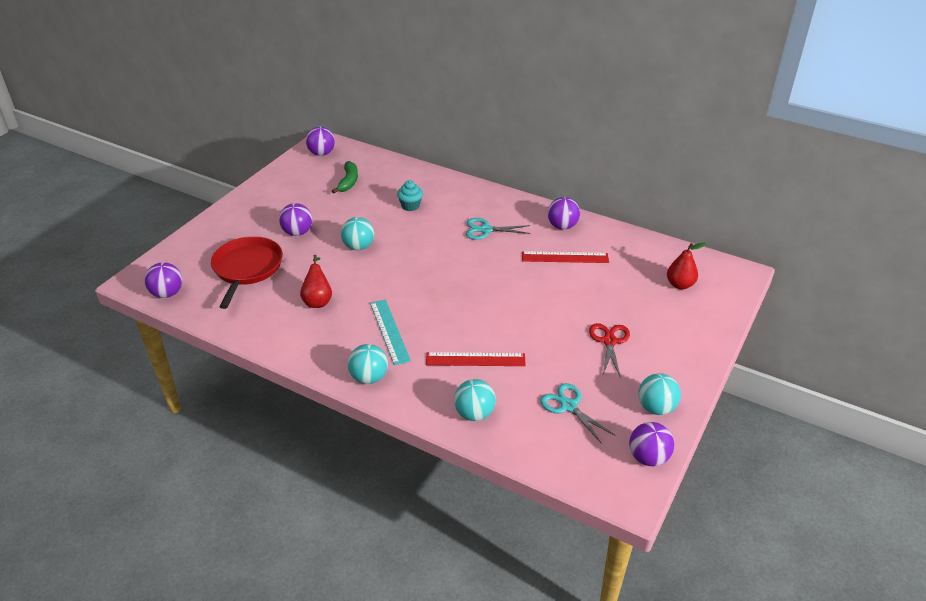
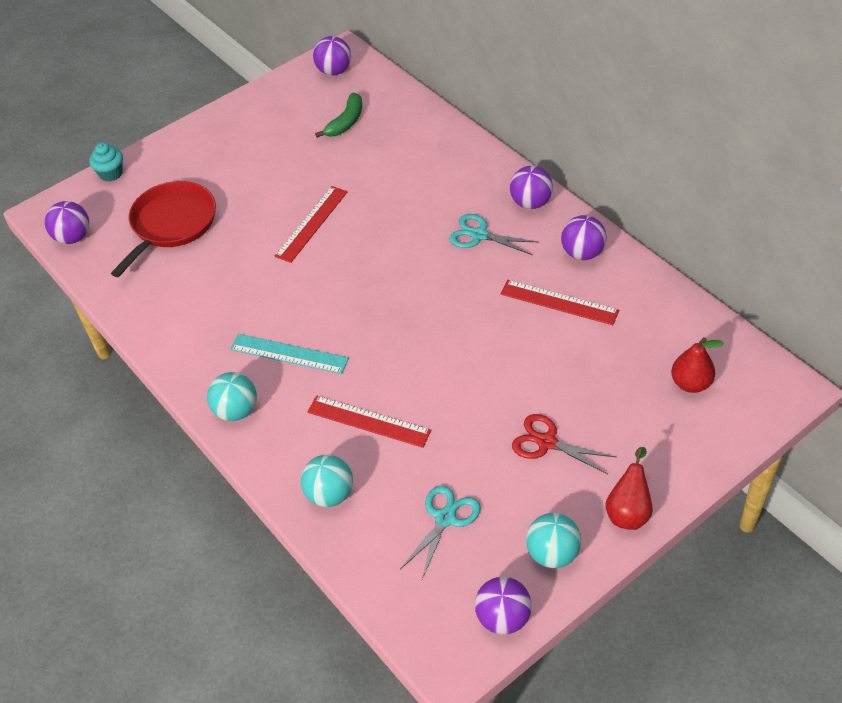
camera: 25 degrees right, 10 degrees up
purple ball [279,203,312,236] -> purple ball moved to [510,166,553,209]
red pear [300,255,332,308] -> red pear moved to [605,447,653,530]
turquoise ball [341,217,374,250] -> red ruler [275,186,348,263]
turquoise ruler [370,299,411,365] -> turquoise ruler turned 75 degrees counterclockwise [230,334,349,374]
turquoise cupcake [397,180,423,211] -> turquoise cupcake moved to [89,143,123,182]
turquoise scissors [540,383,616,444] -> turquoise scissors turned 45 degrees clockwise [400,485,481,579]
red scissors [589,323,630,378] -> red scissors turned 90 degrees counterclockwise [512,414,616,474]

